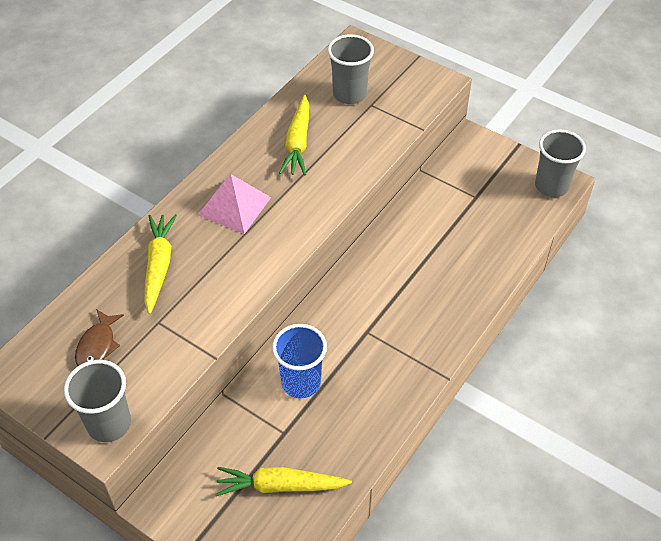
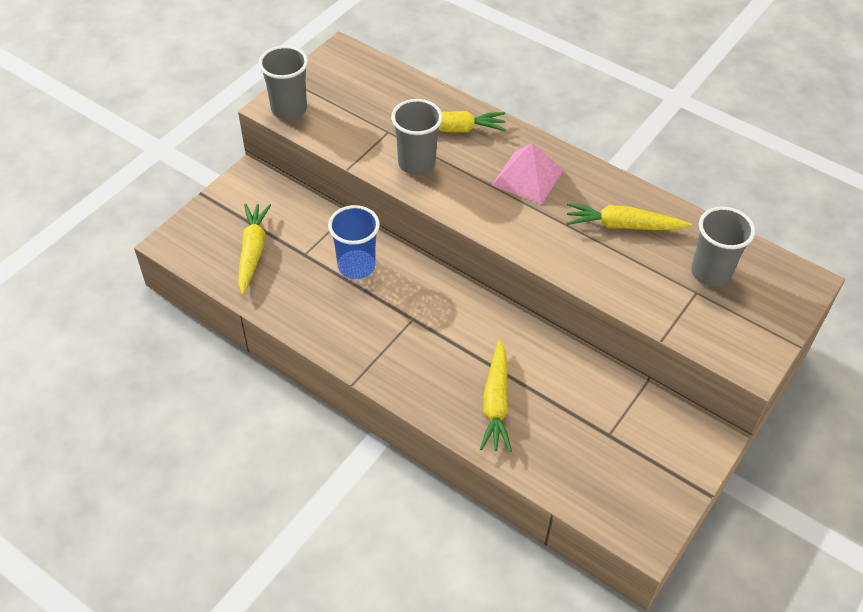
camera: 90 degrees right, 0 degrees up
brown fish [75,309,124,366] -> none
grey cup [535,129,586,197] -> grey cup moved to [391,99,443,175]
none -> yellow carrot [480,340,512,452]

